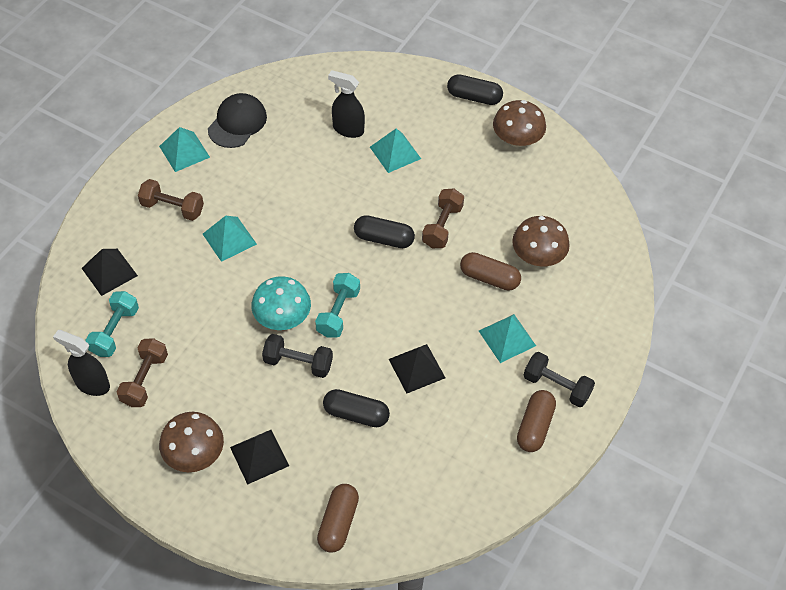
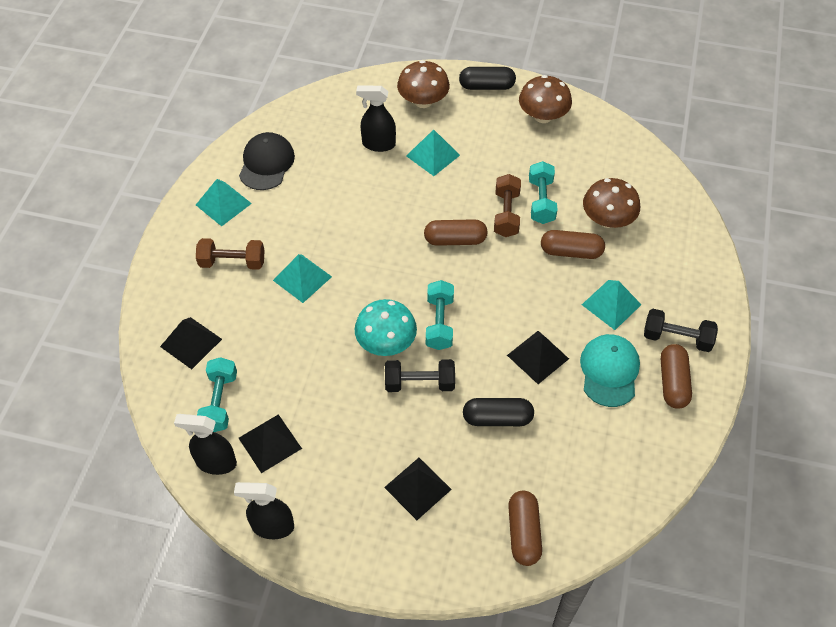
camera: 15 degrees left, 0 degrees up
brown dumbbell [116,338,168,407] -> black pyramid [239,414,302,473]
brown mushroom [159,412,224,472] -> brown mushroom moved to [397,60,450,108]
black capsule [354,215,415,248] -> brown capsule [424,219,488,246]
none -> black spray bottle [234,482,294,539]
none -> turquoise dumbbell [529,161,557,224]
none -> turquoise cap [580,334,640,407]

